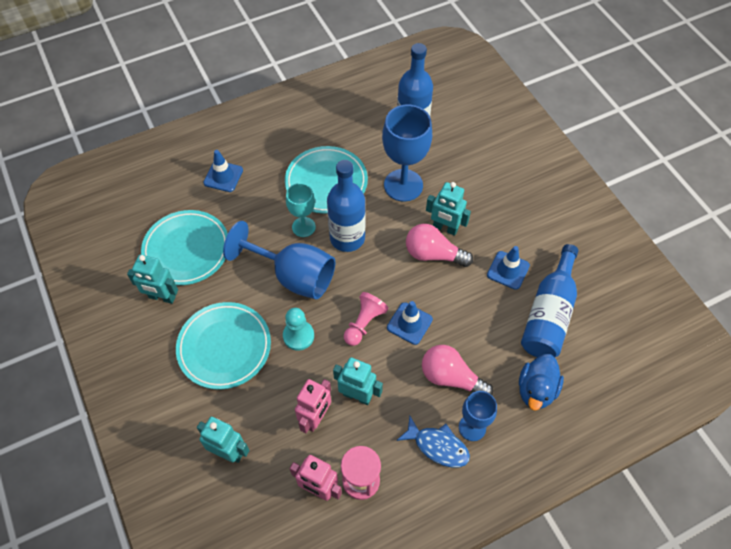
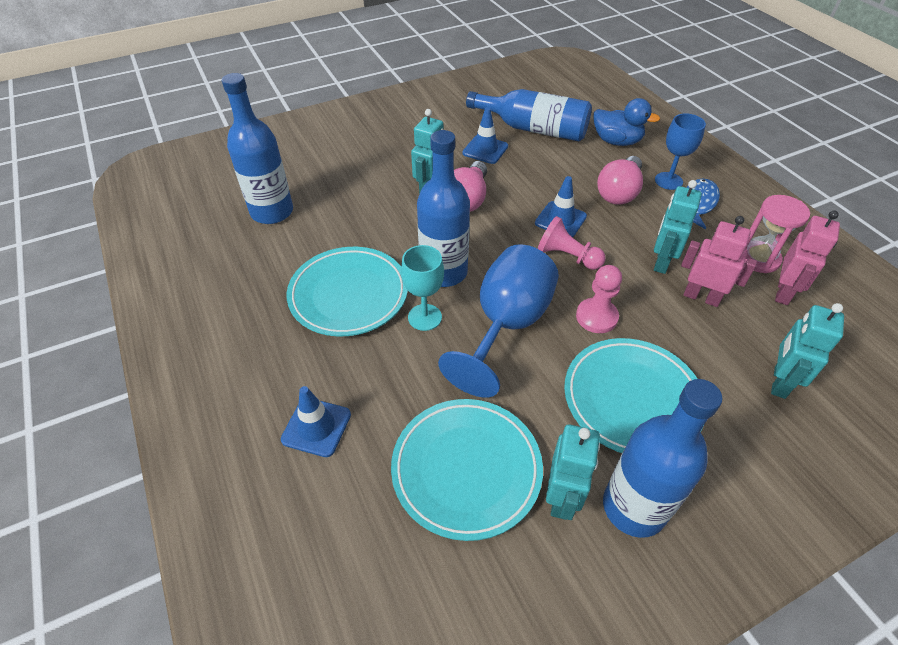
camera: 90 degrees left, 10 degrees down
turquoise pawn [283,308,314,351] -> pink pawn [576,265,622,333]
blue goblet [382,105,432,202] -> none
none -> blue bottle [603,379,723,538]

